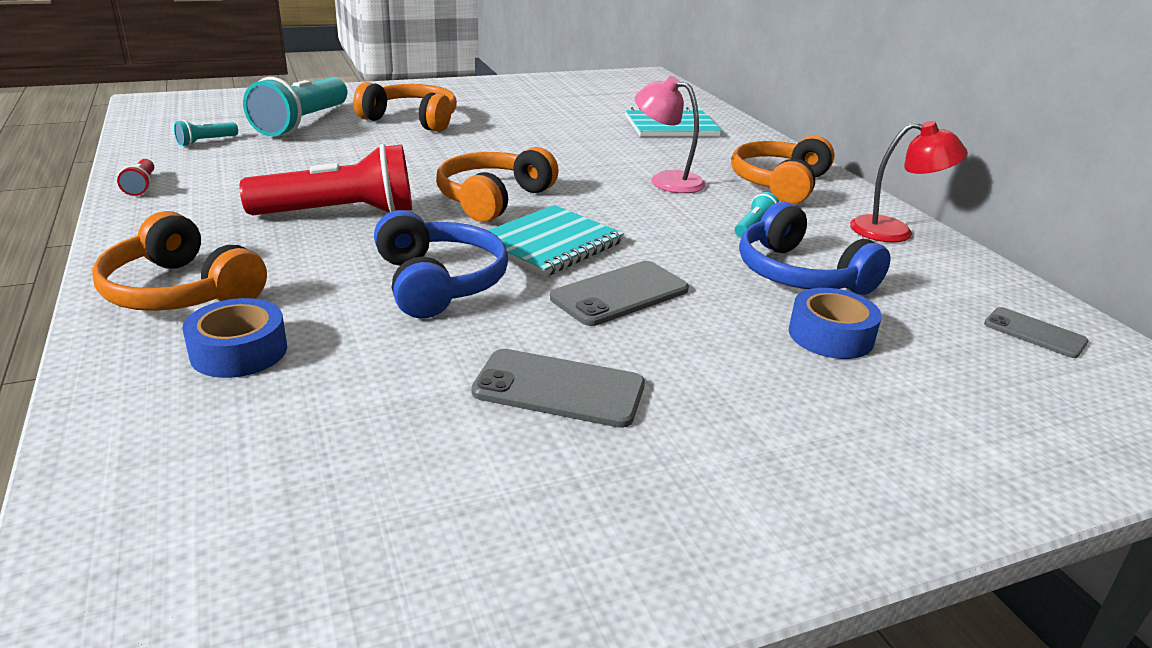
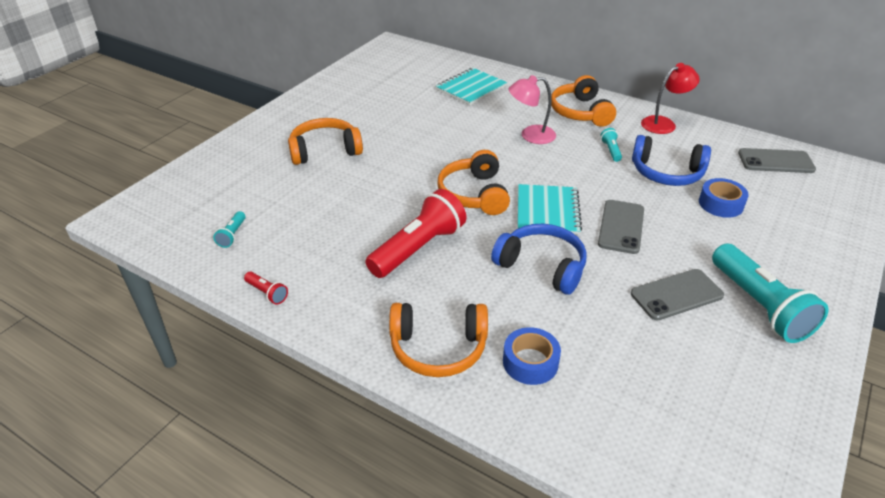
camera: 35 degrees left, 10 degrees up
turquoise flashlight [243,77,347,136] -> turquoise flashlight moved to [712,243,828,343]
grey phone [984,307,1088,358] -> grey phone [738,148,816,173], size x1.57

